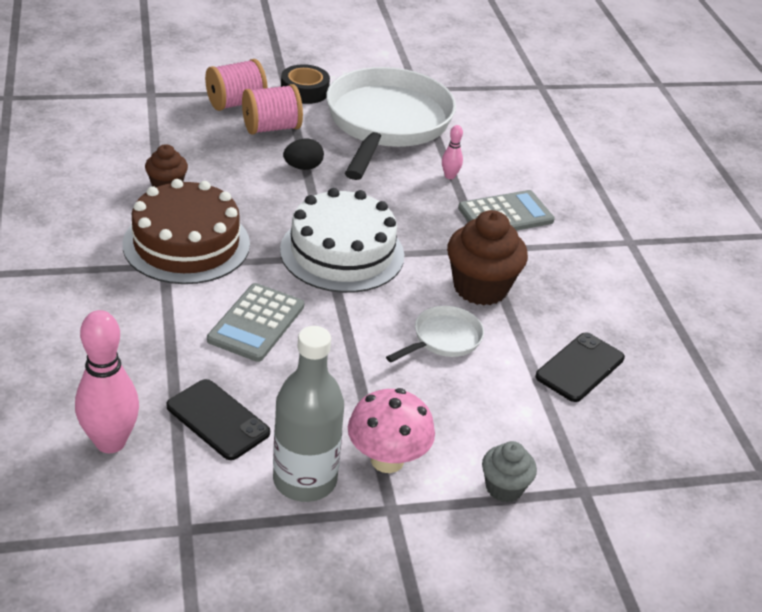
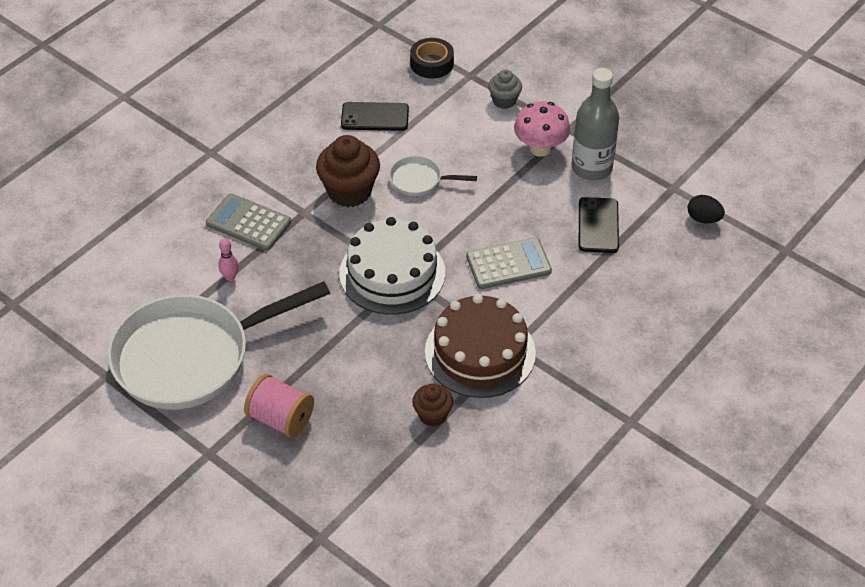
camera: 125 degrees left, 10 degrees up
pink bowling pin [75,310,139,453] -> none
pink spool [205,59,268,111] -> none
black tape [281,64,330,104] -> black tape moved to [410,38,454,78]
black egg [283,138,324,170] -> black egg moved to [688,195,725,224]

